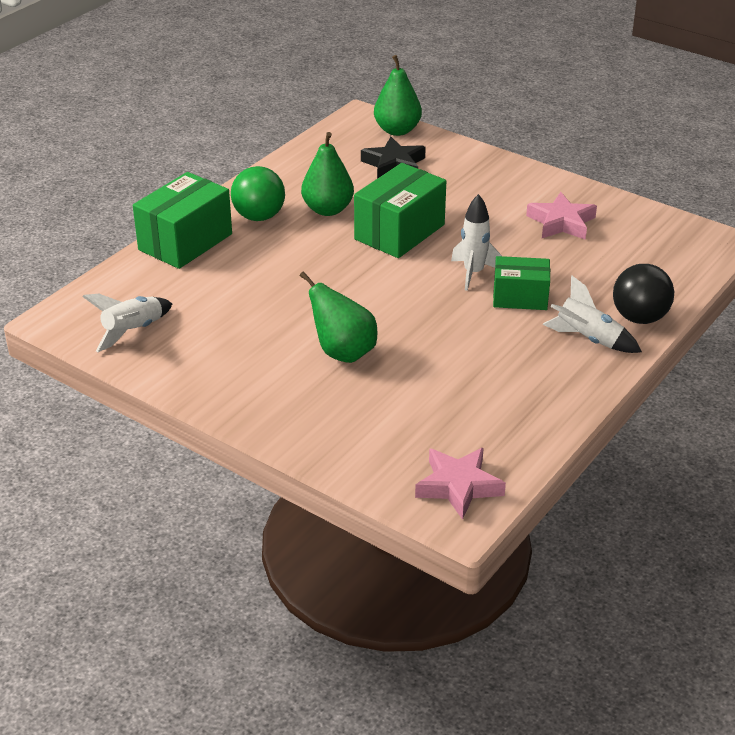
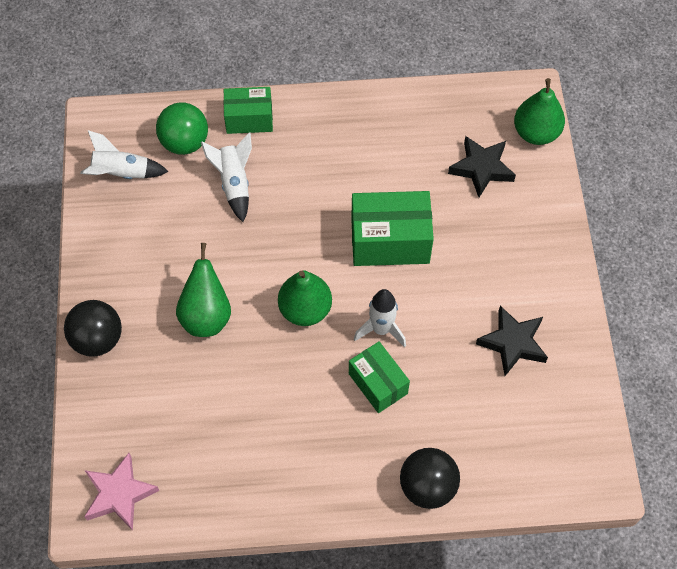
camera: 50 degrees right, 25 degrees up
green box [133,172,232,269] -> green box [223,87,273,134], size x0.64
green ball [231,166,285,221] -> green ball moved to [156,102,208,155]
green pear [301,132,354,216] -> green pear moved to [278,270,332,326]
pink star [526,192,597,240] -> black star [476,306,548,376]
white rocket [542,275,642,353] -> white rocket moved to [201,132,252,222]
none -> black ball [64,300,122,357]

